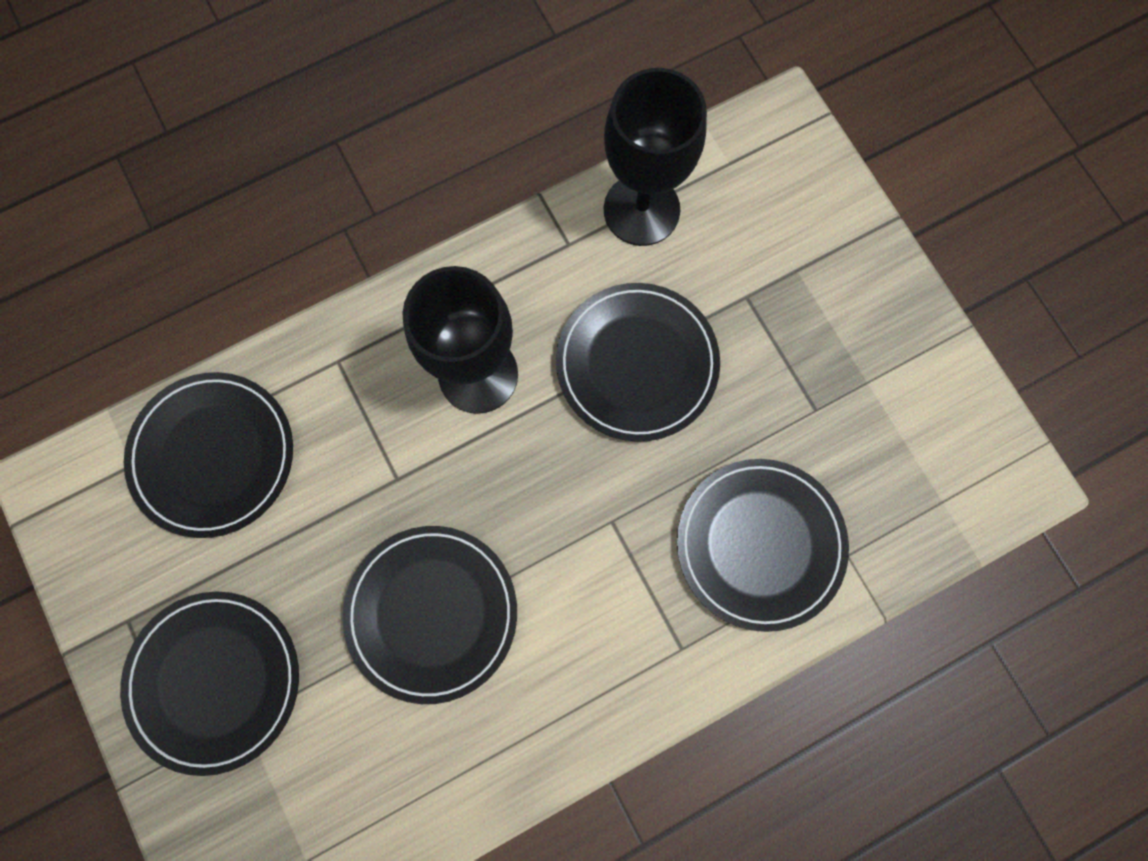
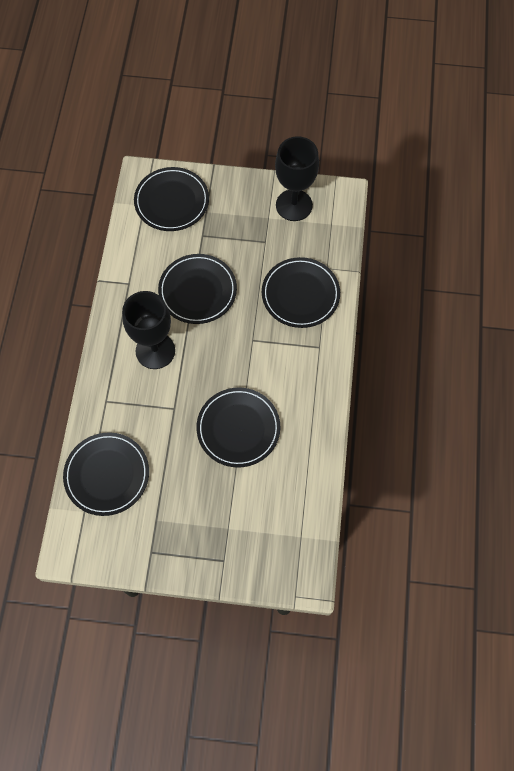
camera: 55 degrees left, 10 degrees down
black plate [120,592,299,776] -> black plate moved to [134,167,209,231]
black goblet [604,68,707,246] -> black goblet moved to [275,136,319,221]

